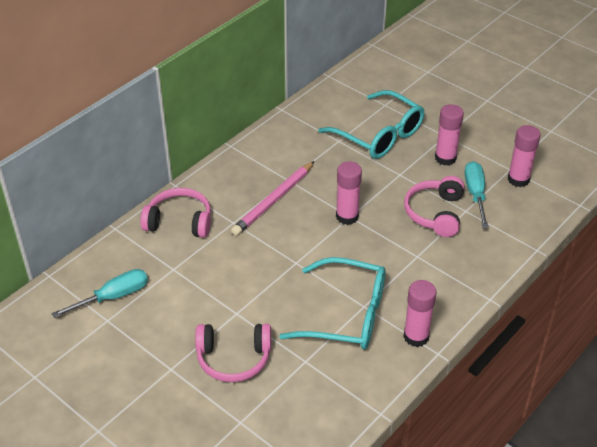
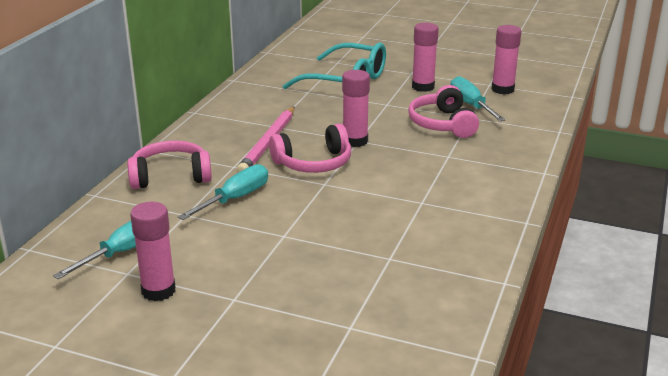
camera: 20 degrees left, 15 degrees down
pink headphones [195,324,271,382] -> pink headphones moved to [269,124,351,173]
turquoise glasses [279,257,386,350] -> none
pink glue stick [403,280,437,347] -> pink glue stick moved to [130,202,176,301]
none -> turquoise screwdriver [178,164,268,220]

